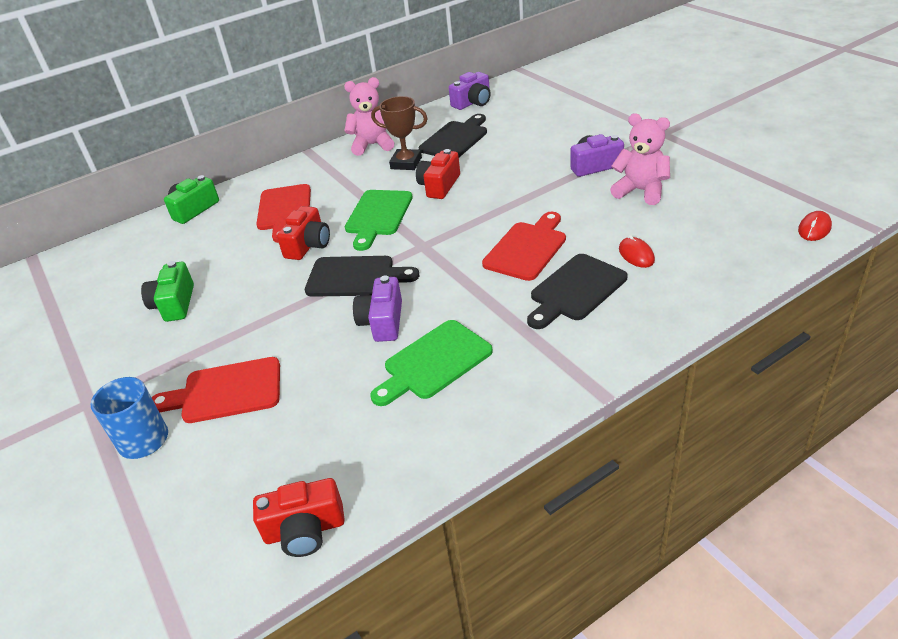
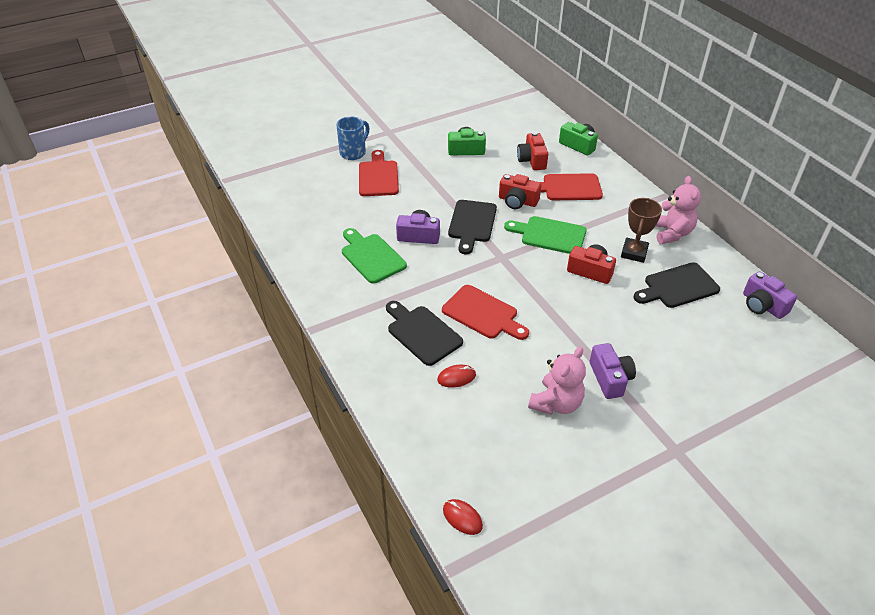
camera: 90 degrees right, 5 degrees up
red camera [253,478,345,557] -> red camera moved to [517,132,548,170]
black cutting board [419,114,487,157] -> black cutting board turned 120 degrees clockwise [634,262,720,308]

